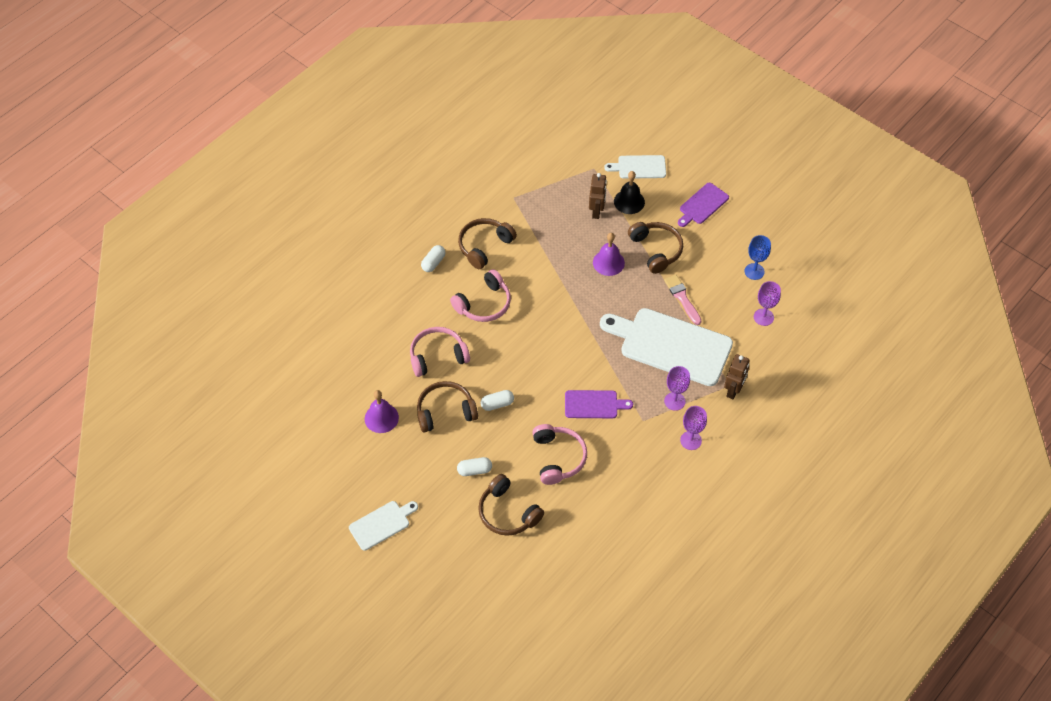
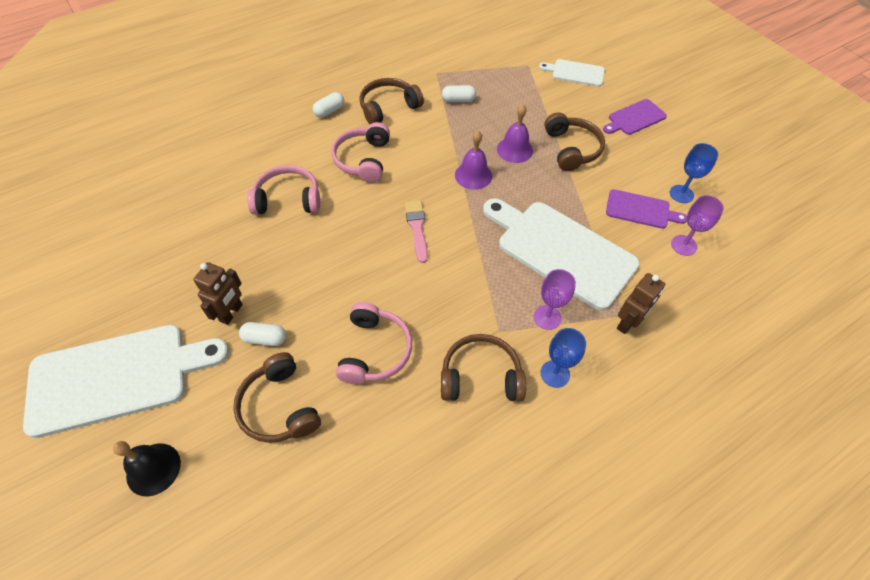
camera: 15 degrees right, 0 degrees up
white cutting board [349,501,418,551] -> white cutting board [23,325,229,438], size x2.00
purple bell [365,390,399,433] -> purple bell moved to [455,131,492,190]
brown headphones [417,381,478,433] -> brown headphones moved to [441,334,526,401]
pink headphones [450,269,511,322] -> pink headphones turned 120 degrees clockwise [332,122,390,183]
white capsule [481,390,514,411] -> white capsule moved to [442,85,476,102]
purple cutting board [565,390,633,418] -> purple cutting board moved to [606,189,687,229]
brown robot [589,173,607,219] -> brown robot moved to [193,262,243,325]
black bell [614,171,645,214] -> black bell moved to [113,441,181,497]
pink brush [664,275,701,325] -> pink brush moved to [405,200,428,263]
purple goblet [680,406,707,450] -> blue goblet [541,328,586,388]

